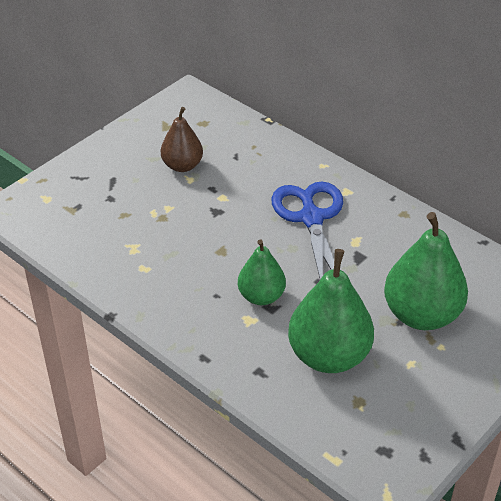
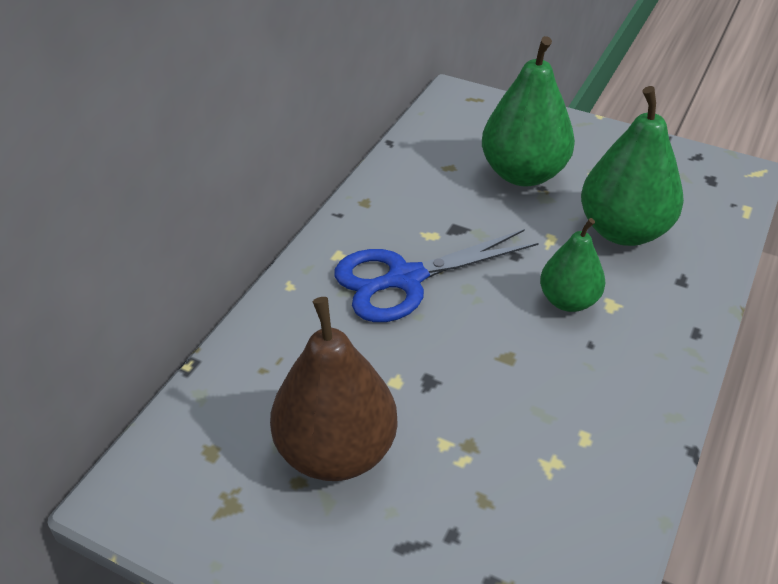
camera: 105 degrees left, 0 degrees up
brown pear [161,107,203,172] -> brown pear [270,297,398,481], size x1.66

